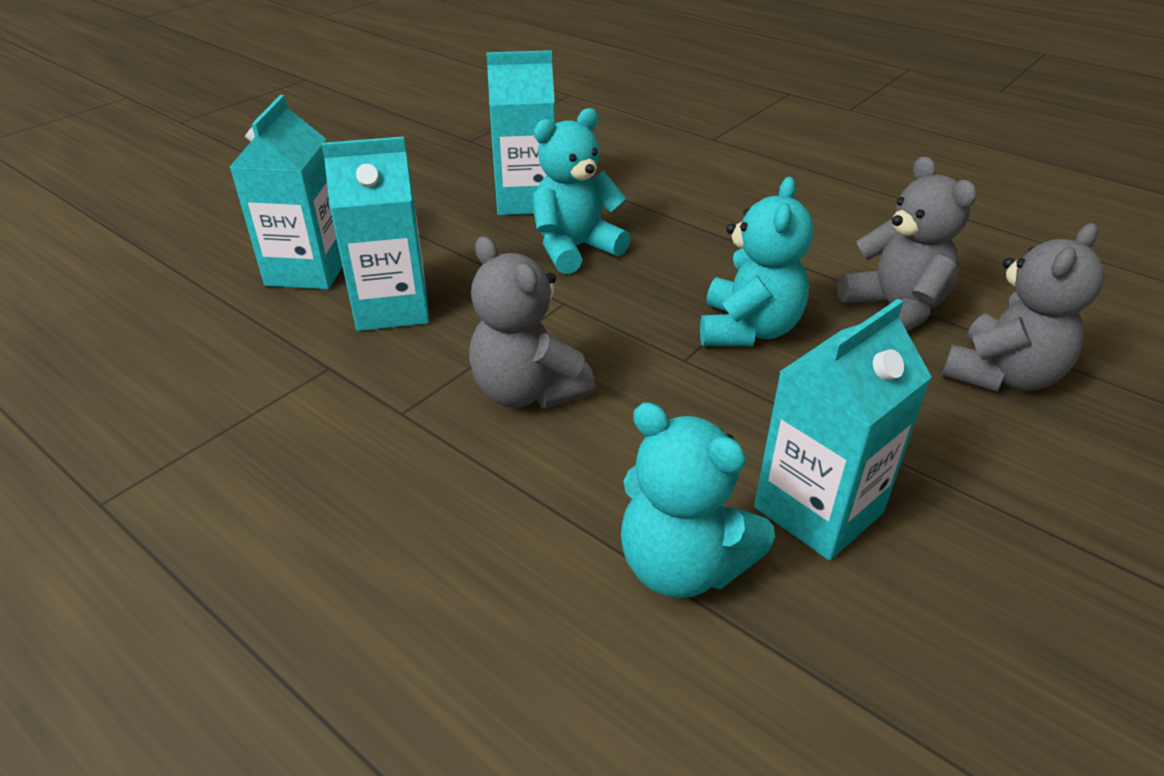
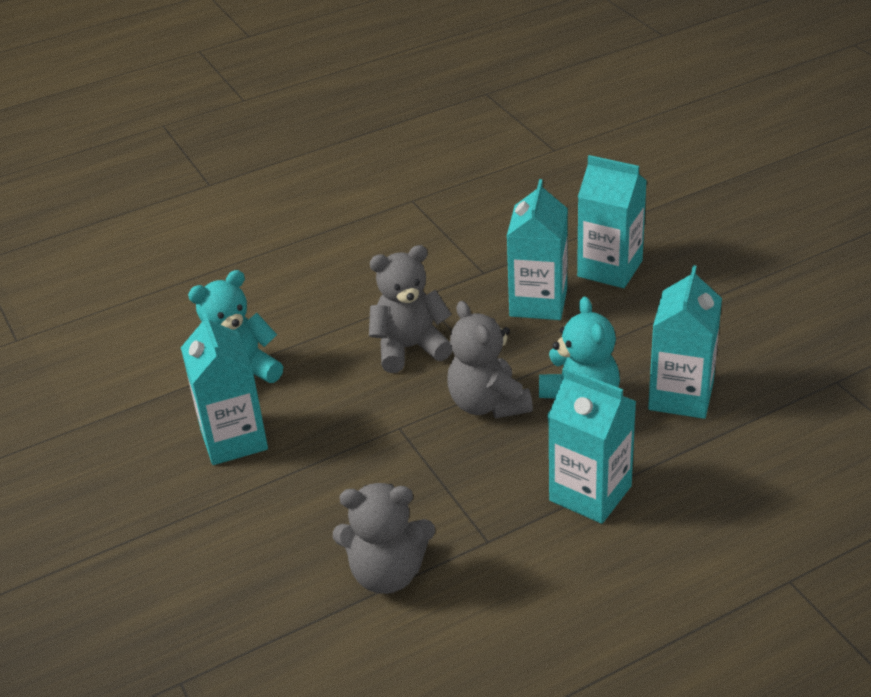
camera: 115 degrees right, 0 degrees up
turquoise teddy bear [700,177,814,346] -> none
grey teddy bear [942,223,1104,391] -> grey teddy bear moved to [447,301,533,419]
none -> turquoise carton [548,367,636,524]

